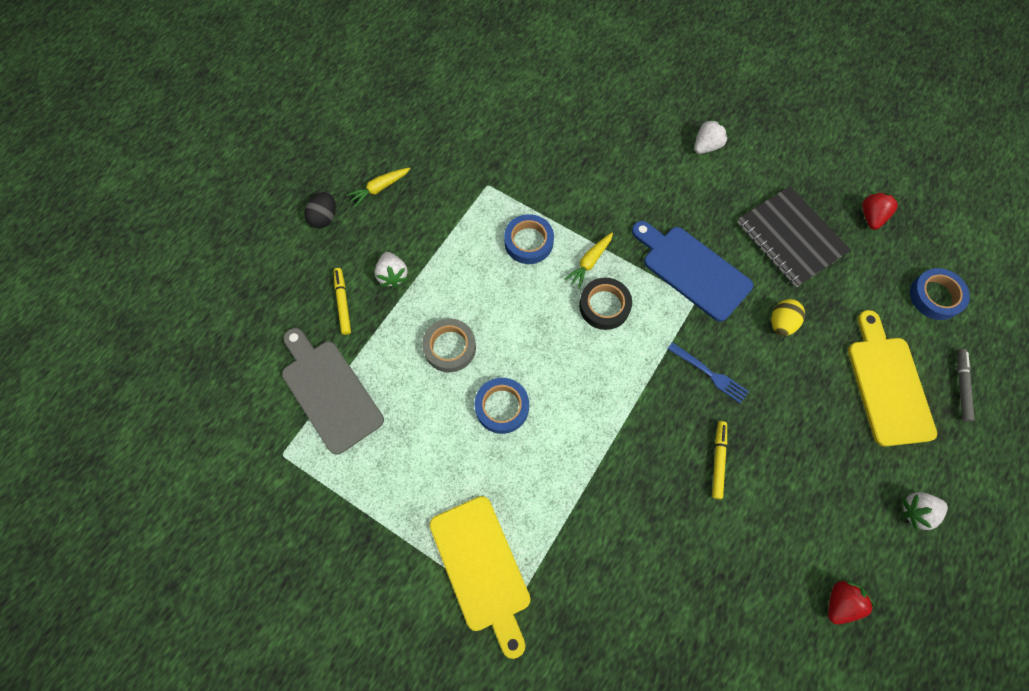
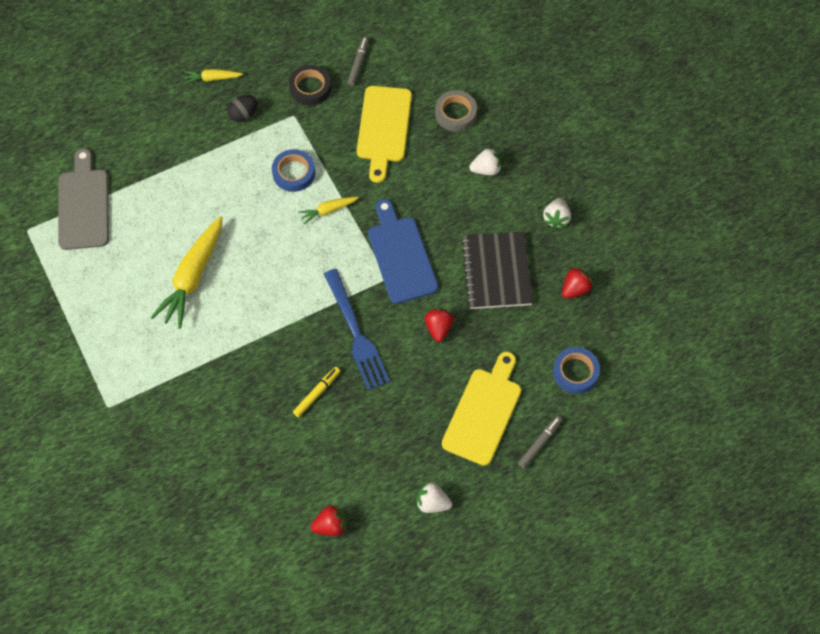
camera: 30 degrees right, 5 degrees down
black egg [304,192,336,228] -> black egg moved to [228,95,257,122]
yellow marker [334,268,351,335] -> none
white strawberry [375,252,408,288] -> white strawberry moved to [543,198,571,229]
grey tape [422,319,476,372] -> grey tape moved to [435,90,477,131]
yellow cutting board [430,496,531,659] -> yellow cutting board moved to [357,86,412,183]
blue tape [475,378,529,434] -> yellow carrot [151,216,222,329]
black tape [579,278,632,330] -> black tape moved to [289,65,331,105]
blue fork [667,342,749,404] -> blue fork [324,269,390,390], size x1.79
yellow egg [771,299,805,336] -> red strawberry [425,308,454,342]
none -> grey marker [347,37,369,86]

